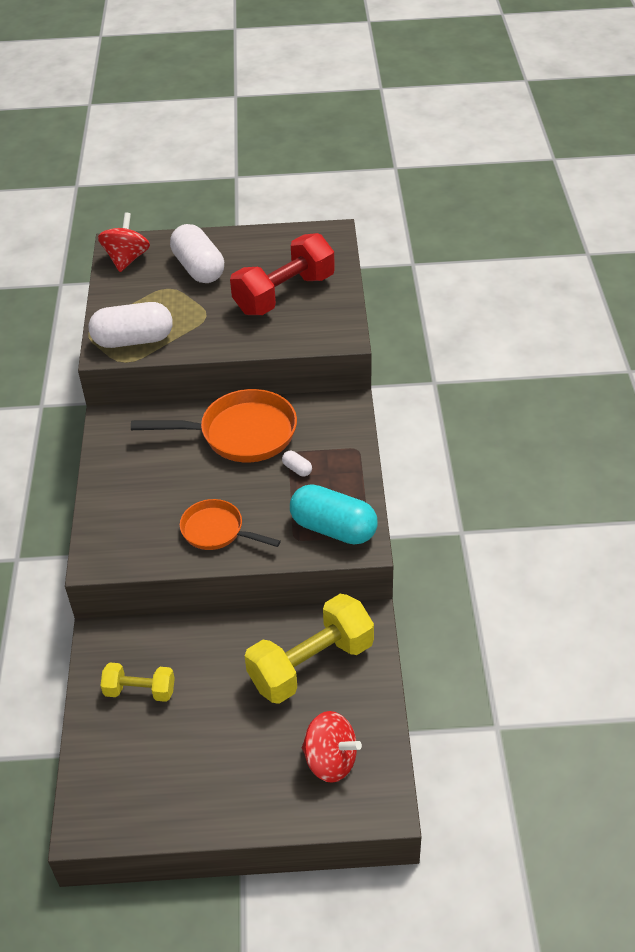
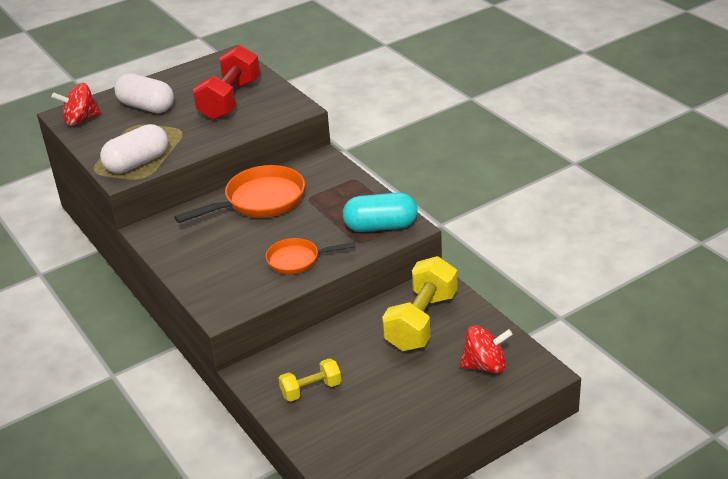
camera: 30 degrees left, 10 degrees down
red spinning top [98,212,150,272] -> red spinning top turned 90 degrees counterclockwise [52,83,101,126]
white capsule [282,451,312,476] -> none

